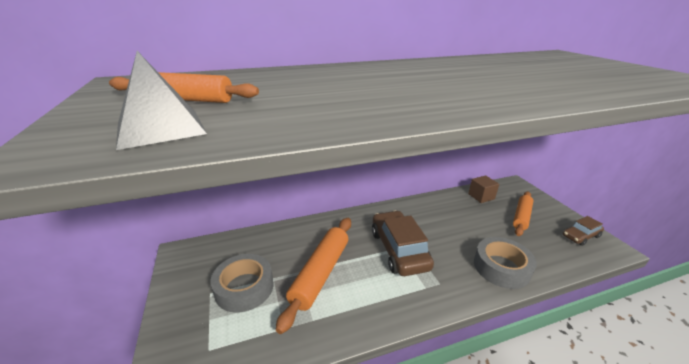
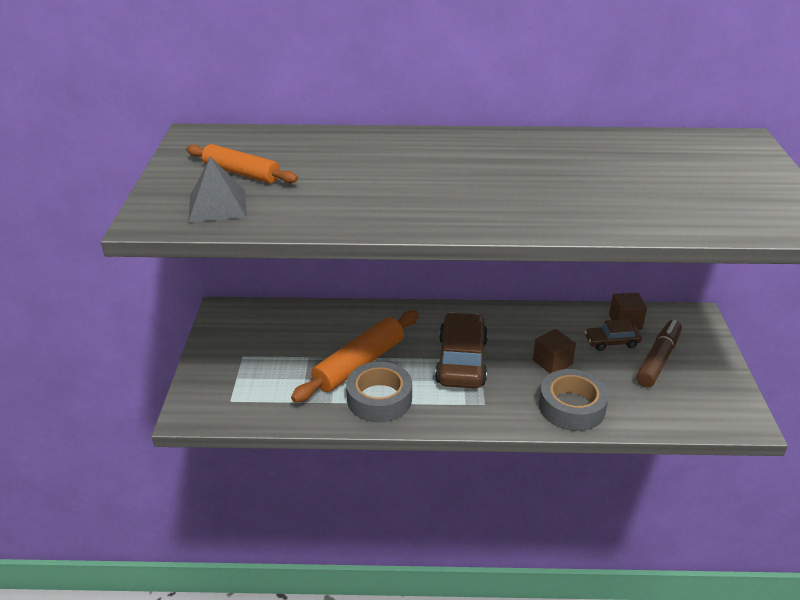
camera: 20 degrees right, 5 degrees up
grey tape [210,254,273,312] -> grey tape moved to [346,362,412,422]
orange rolling pin [513,192,533,236] -> brown marker [636,319,682,387]
brown car [563,216,604,246] -> brown car moved to [585,319,642,351]
none -> brown cube [533,329,576,374]

